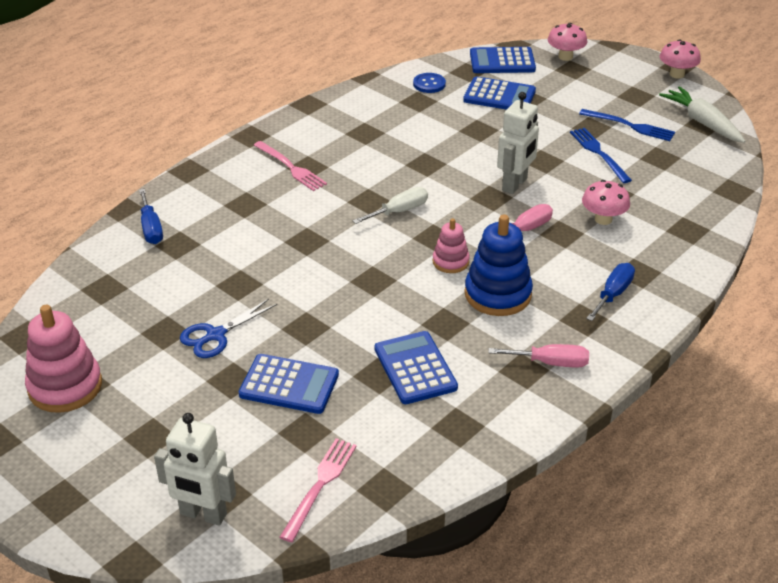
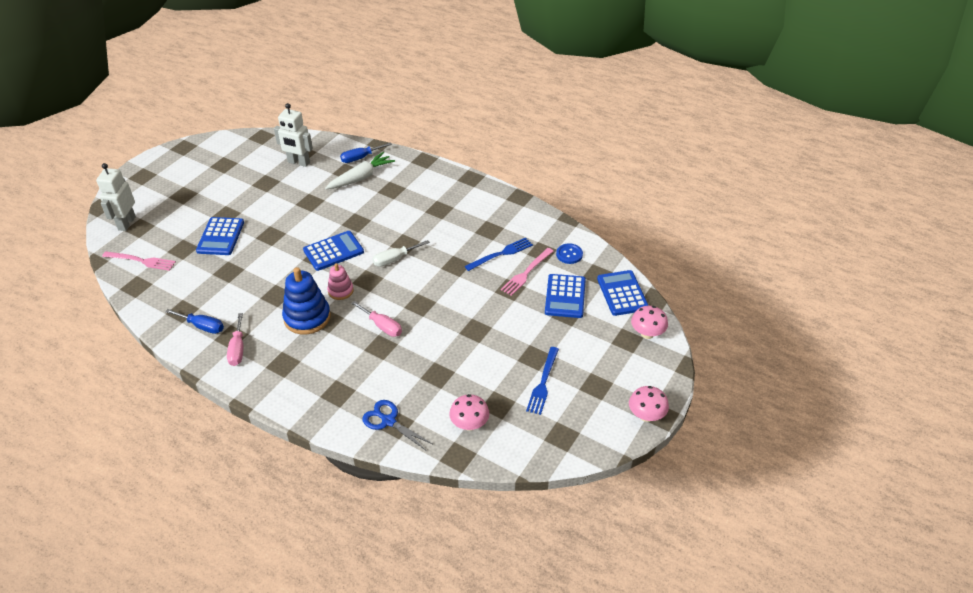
camera: 80 degrees right, 5 degrees up
pink stacking toy [25,305,102,413] -> none
blue scissors [180,299,277,358] -> blue scissors moved to [362,400,432,450]
pink fork [254,141,327,191] -> pink fork moved to [501,248,553,296]
white screwdriver [352,187,428,224] -> white screwdriver turned 105 degrees clockwise [372,240,430,267]
blue calculator [374,331,458,404] -> blue calculator moved to [303,231,364,271]
white robot [497,92,539,194] -> white robot moved to [274,103,313,167]
blue fork [570,128,632,183] -> blue fork moved to [465,237,533,271]
pink mushroom [582,180,630,225] -> pink mushroom moved to [449,394,490,431]
blue screwdriver [586,263,635,321] -> blue screwdriver moved to [165,309,224,334]
white carrot [659,86,745,143] -> white carrot moved to [325,152,395,189]

